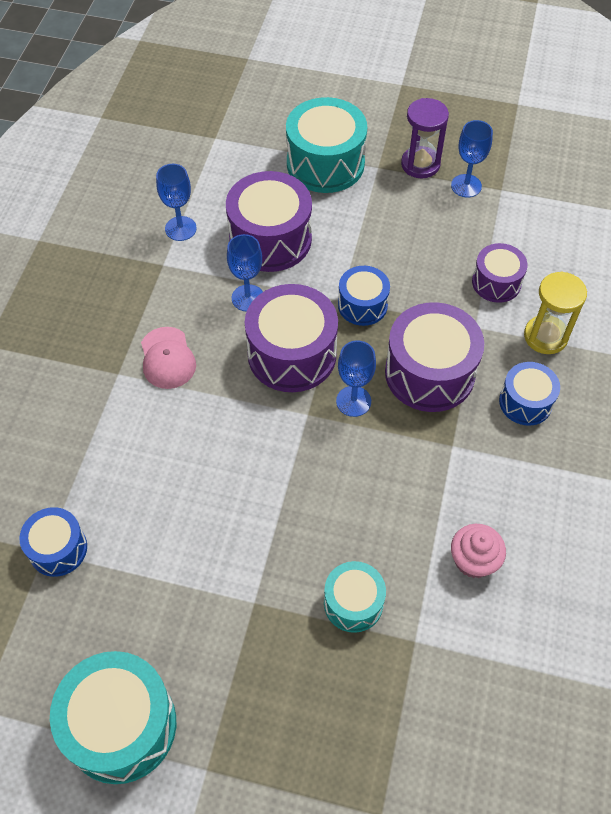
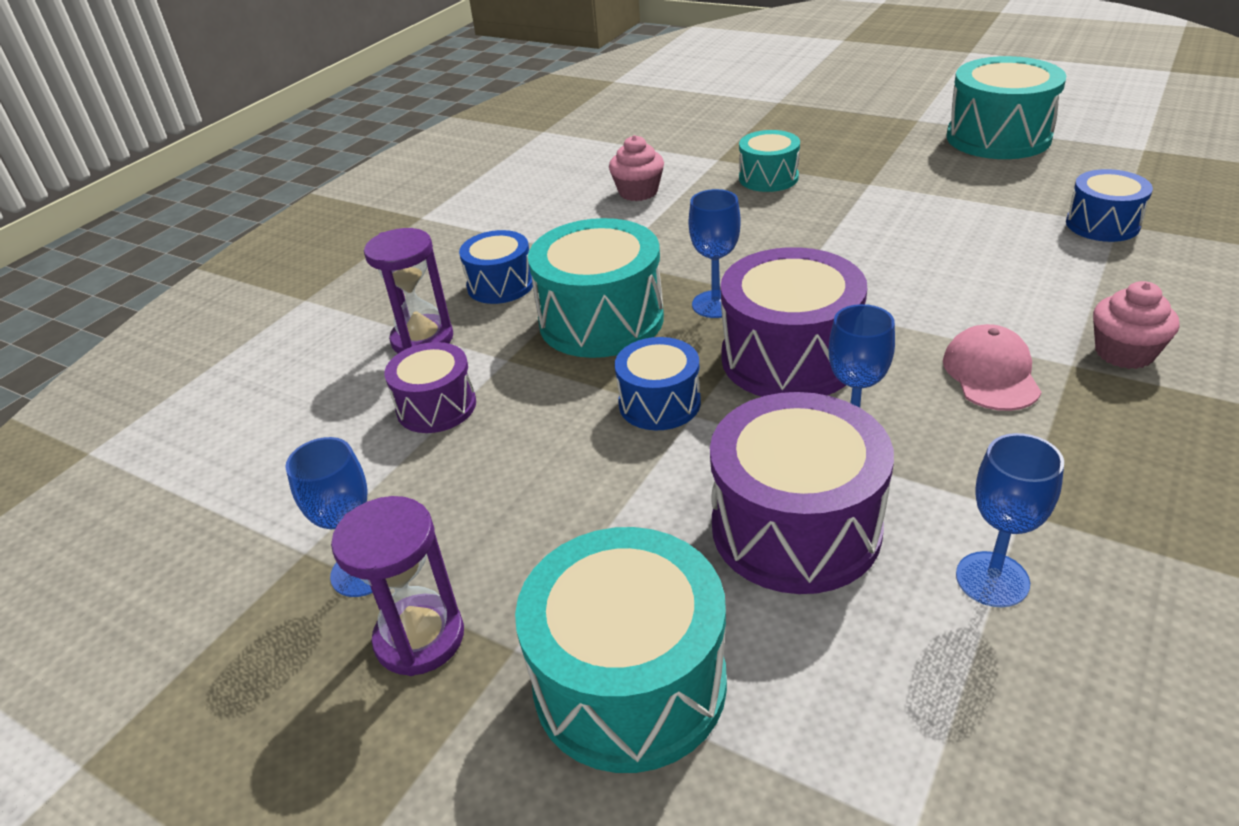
camera: 160 degrees left, 20 degrees down
purple drum [385,302,484,412] -> turquoise drum [528,218,664,358]
yellow hourglass [524,271,587,354] -> purple hourglass [364,228,453,353]
none -> pink cupcake [1093,281,1179,369]

